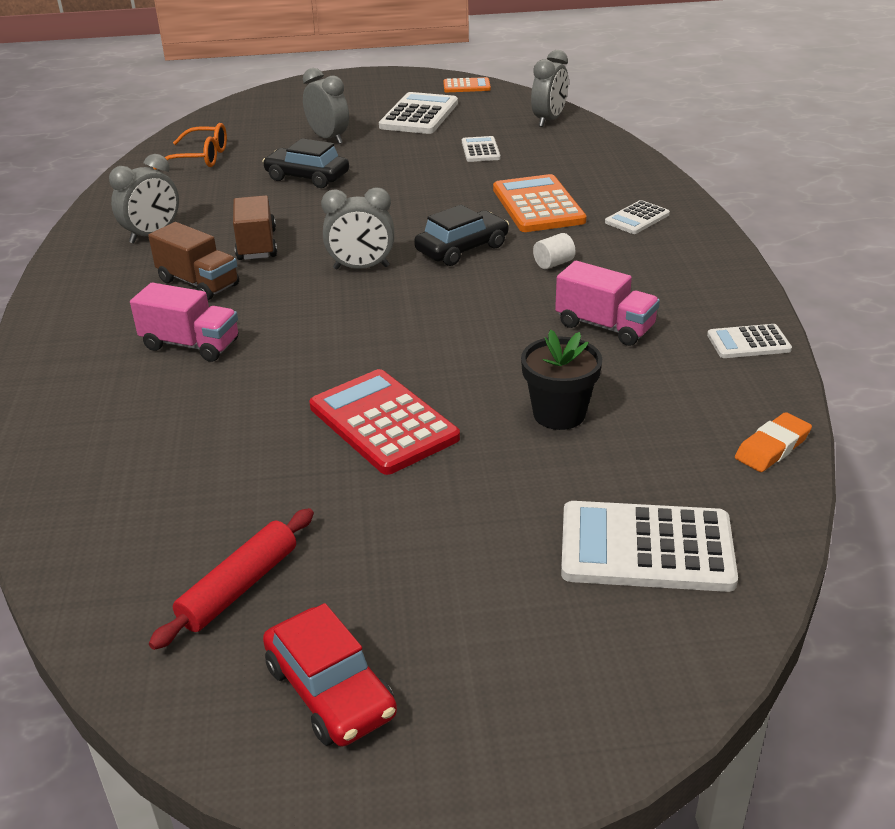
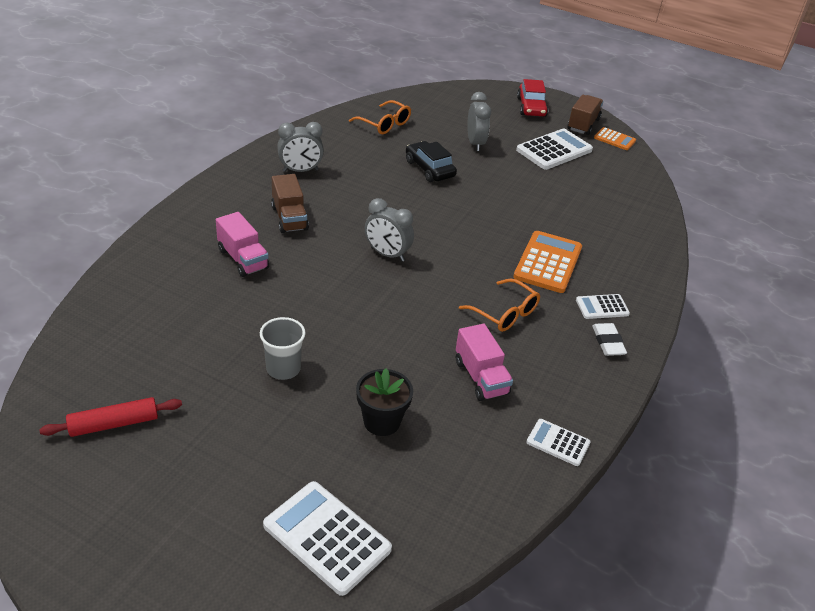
camera: 30 degrees right, 5 degrees up
brown truck [233,195,277,260] -> brown truck moved to [568,95,603,135]
red car [263,603,397,747] -> red car moved to [517,79,548,117]
red calculator [309,369,460,475] -> grey cup [260,317,306,380]
black car [414,205,509,266] -> none
white calculator [462,136,501,162] -> none
grey clock [531,50,568,127] -> none
white cylinder [533,233,575,269] -> orange glasses [459,278,540,332]
orange eraser [735,412,812,472] -> none
none -> white eraser [592,323,627,356]

